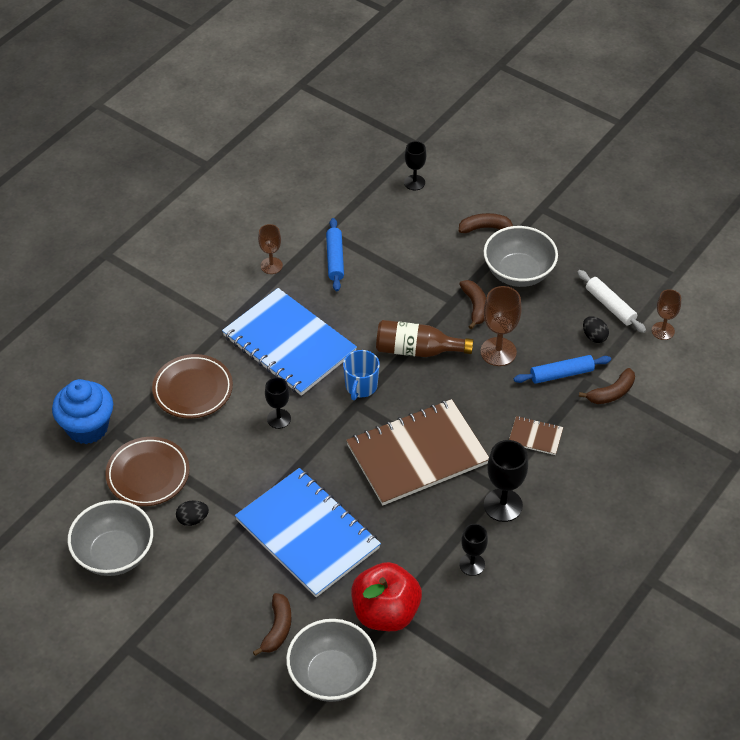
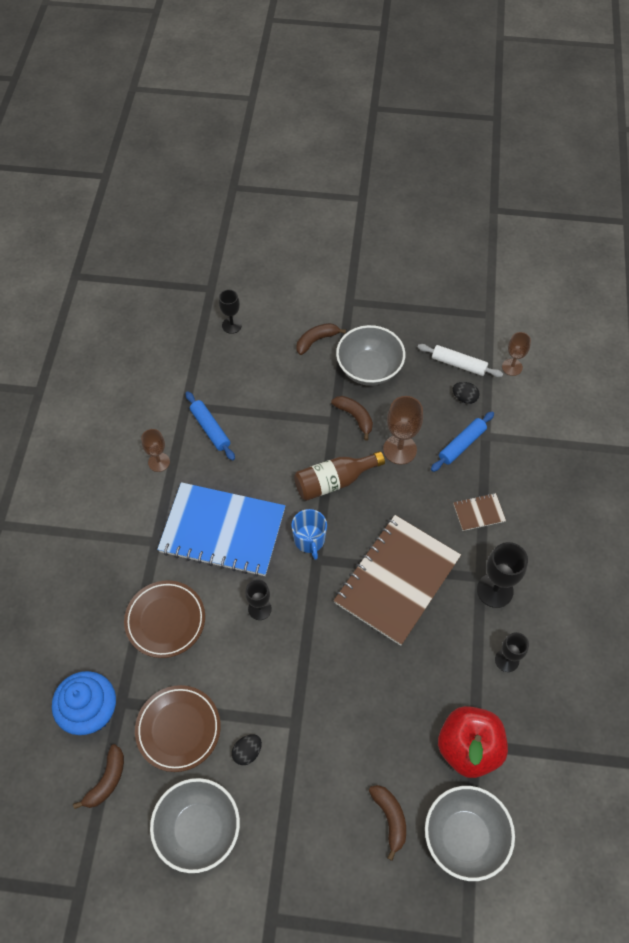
camera: 30 degrees left, 10 degrees up
blue notebook [235,468,381,597] -> none
brown banana [579,368,635,404] -> brown banana moved to [73,744,124,809]

